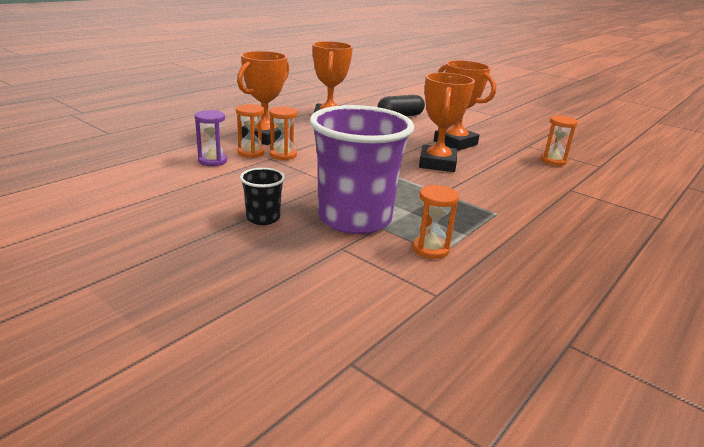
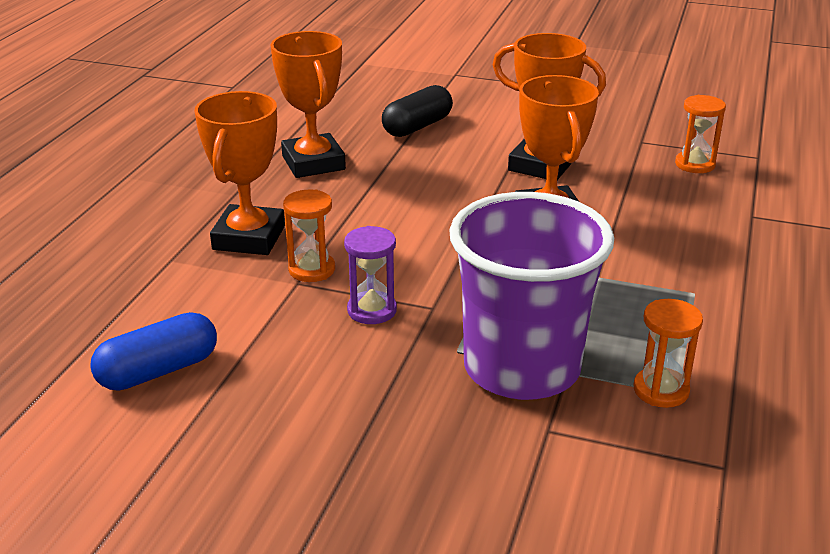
camera: 20 degrees left, 5 degrees up
purple hourglass [195,110,227,166] -> purple hourglass moved to [344,226,397,324]
orange hourglass [236,104,265,158] -> none
black cup [240,168,285,225] -> none
none -> blue capsule [90,312,217,391]

